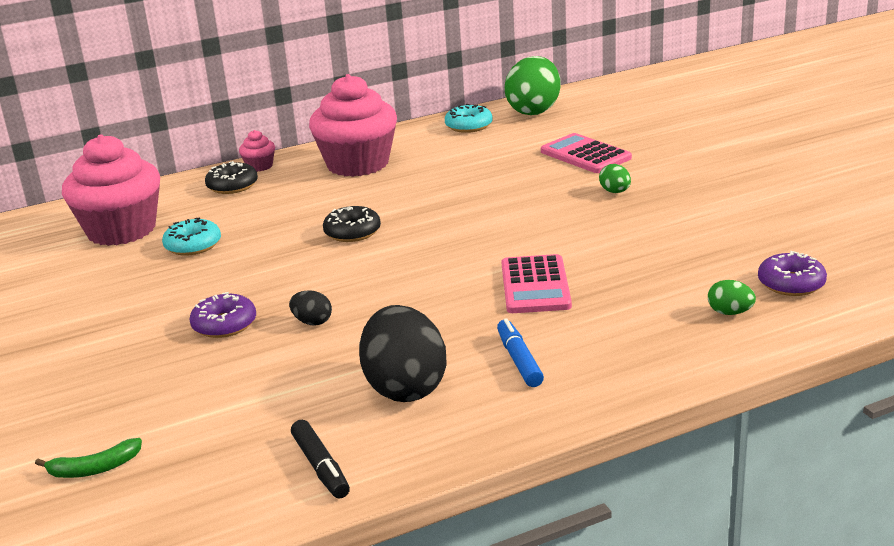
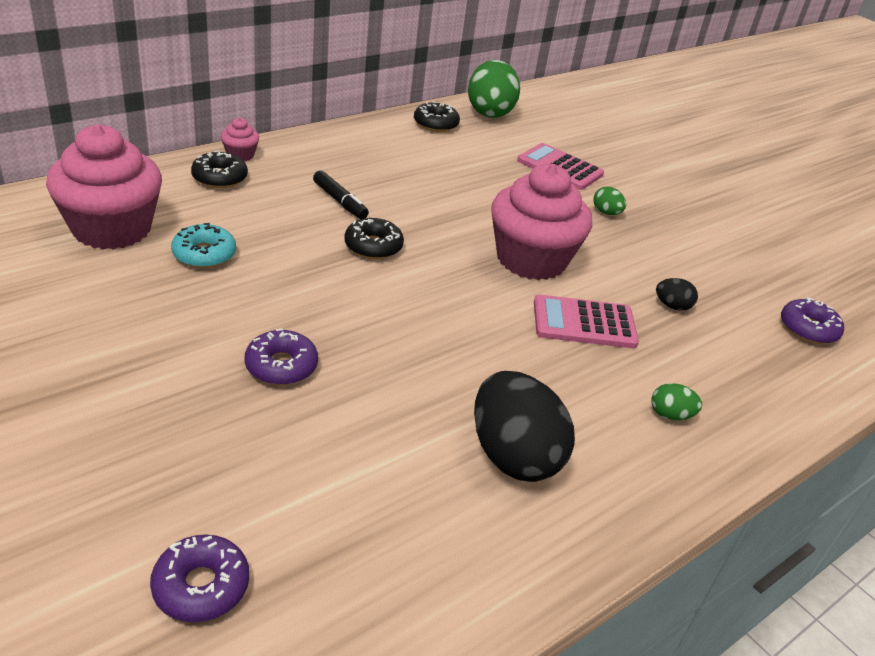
camera: 20 degrees left, 10 degrees up
green banana [35,438,142,478] -> purple donut [150,534,249,622]
black egg [289,290,332,326] -> black egg moved to [656,278,698,311]
black marker [291,420,350,499] -> black marker moved to [313,171,369,219]
pink cupcake [309,74,397,177] -> pink cupcake moved to [491,164,592,280]
turquoise donut [445,104,493,133] -> black donut [414,101,460,132]
blue marker [497,318,544,387] -> none
pink calculator [501,254,572,313] -> pink calculator turned 105 degrees clockwise [534,295,639,348]
green egg [708,280,756,315] -> green egg moved to [651,383,702,420]

